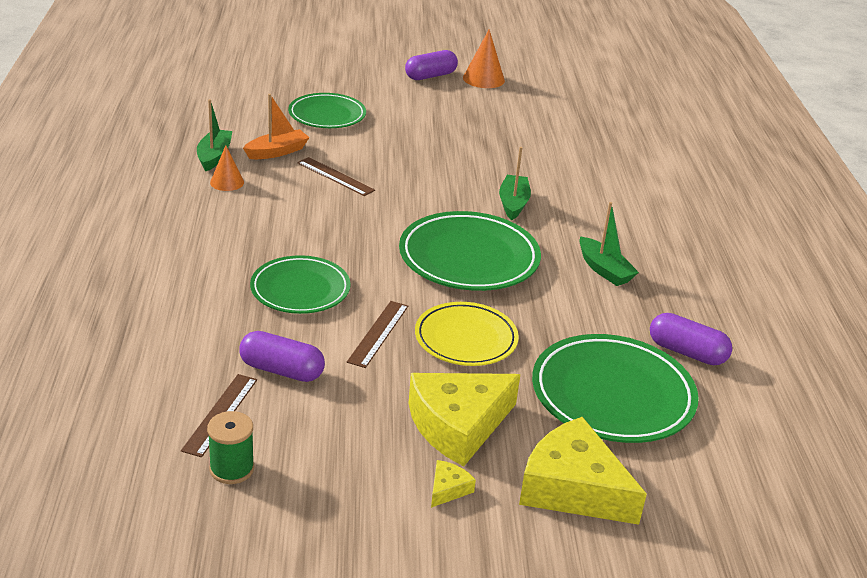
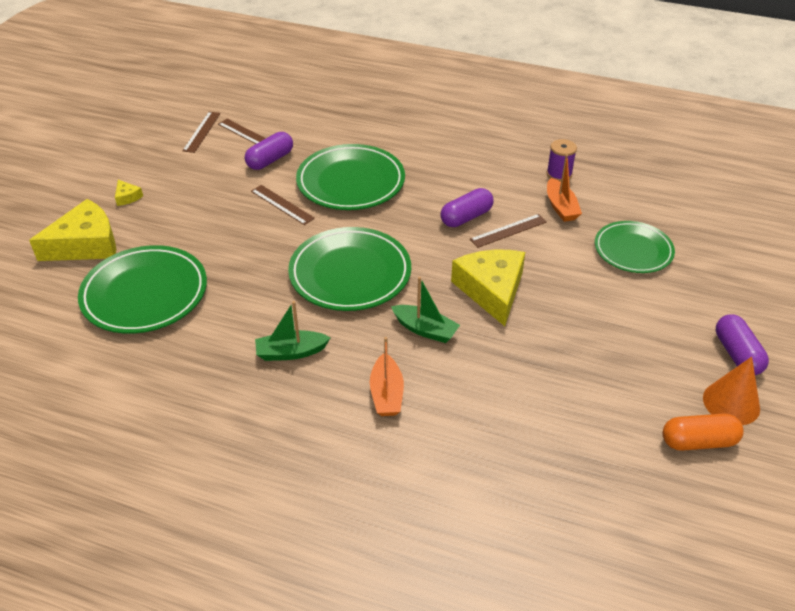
camera: 115 degrees right, 10 degrees up
green boat [197,99,232,171] -> purple spool [547,139,577,182]
green spool [207,411,254,484] -> brown ruler [182,112,221,153]
orange cone [210,145,244,191] -> none
green plate [250,255,351,314] -> green plate [296,144,405,210], size x1.51
yellow cheese [409,373,520,466] -> yellow cheese moved to [451,250,525,326]
yellow plate [415,302,519,366] -> none
purple capsule [650,313,732,365] -> purple capsule moved to [440,188,494,227]
none -> orange boat [370,337,404,416]
none -> orange capsule [662,413,744,451]

